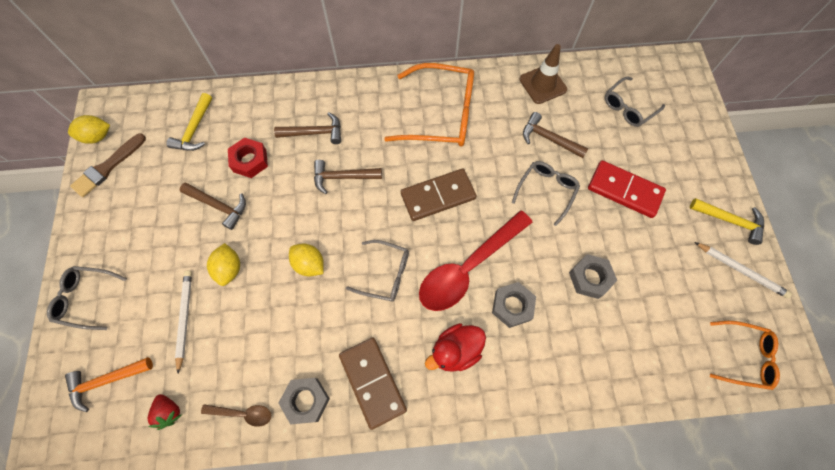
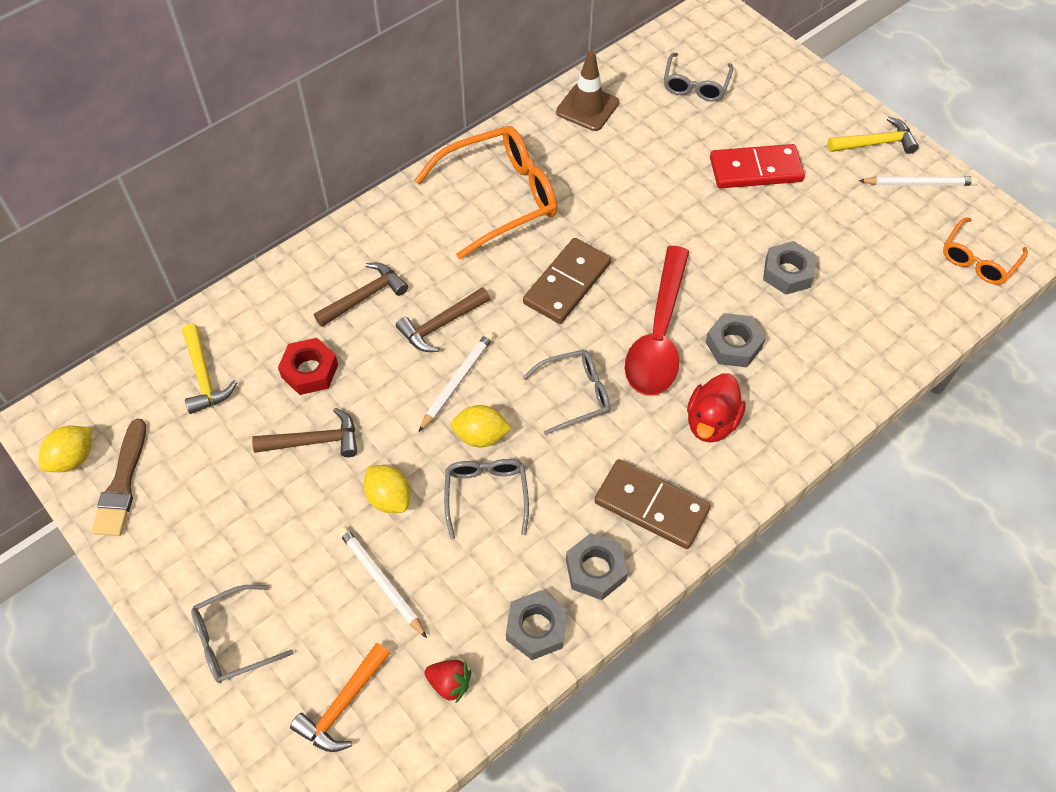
camera: 35 degrees left, 10 degrees down
brown spoon [201,404,271,427] -> grey nut [506,590,567,660]
grey glasses [512,161,580,226] -> grey glasses moved to [444,459,529,539]
brown hammer [523,112,589,158] -> none
orange glasses [710,321,780,390] -> orange glasses turned 150 degrees clockwise [943,218,1028,285]
none -> white pencil [419,332,494,432]

